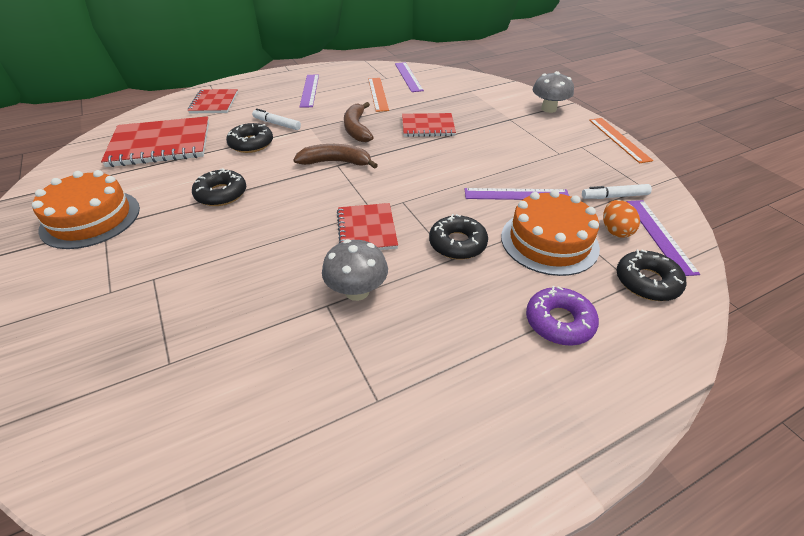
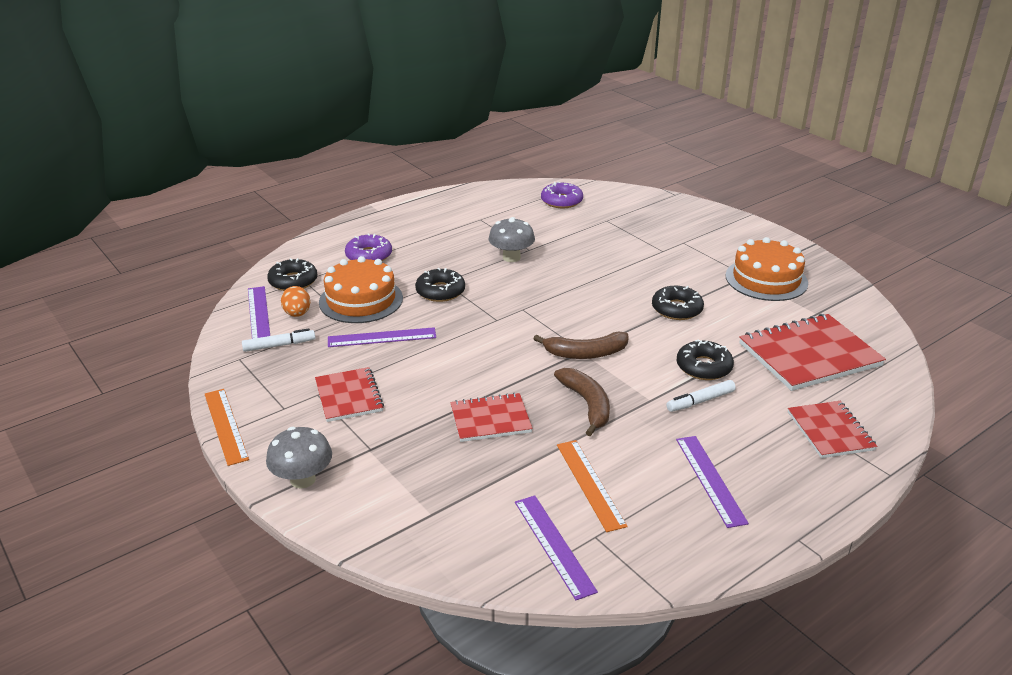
camera: 170 degrees right, 10 degrees down
white marker [252,108,301,130] -> white marker turned 135 degrees clockwise [667,380,736,412]
red notebook [337,203,398,250] -> red notebook moved to [315,367,384,422]
none -> purple donut [541,182,583,208]

